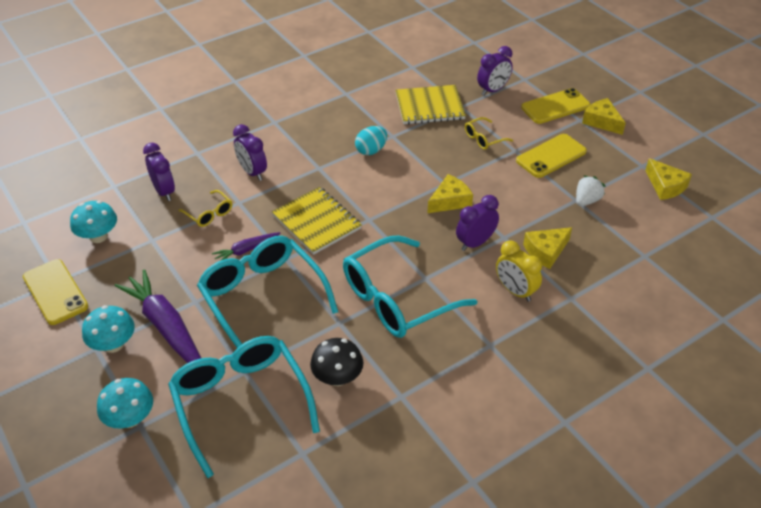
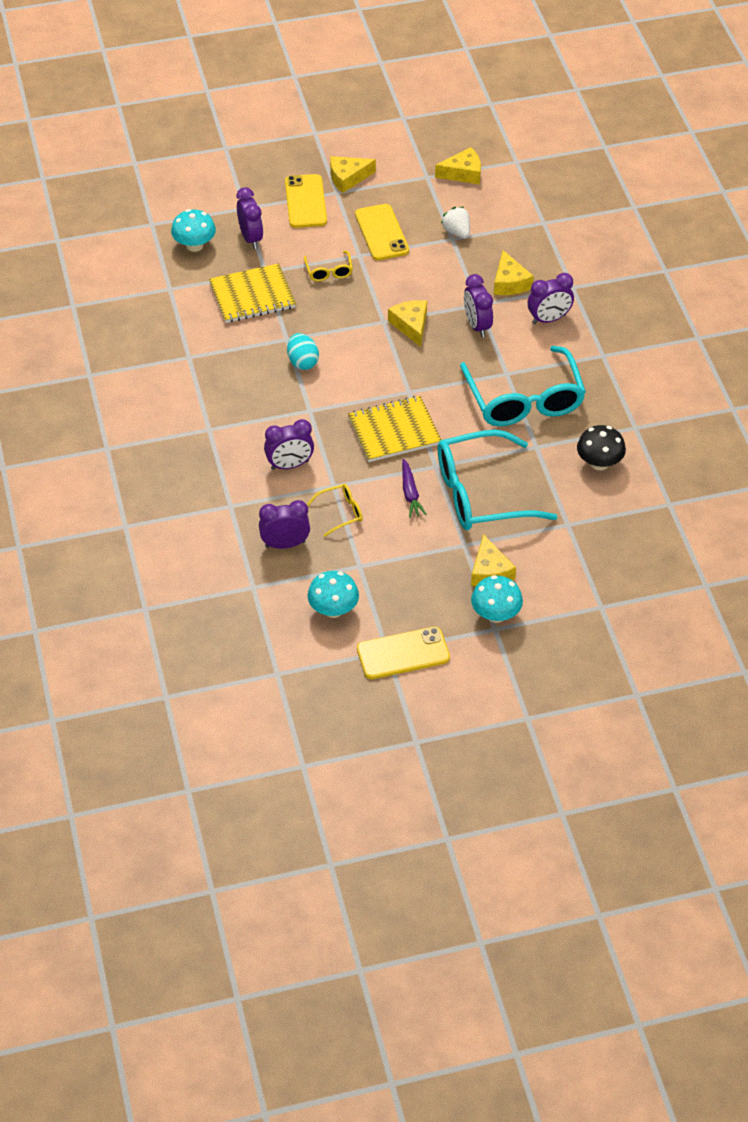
camera: 70 degrees left, 5 degrees up
turquoise mushroom [97,378,153,429] -> turquoise mushroom moved to [171,209,216,252]
purple carrot [115,269,201,363] -> yellow cheese [471,534,516,587]
turquoise glasses [168,336,320,478] -> none
yellow notebook [395,85,466,124] -> yellow notebook turned 60 degrees clockwise [209,263,296,323]
yellow clock [496,241,542,302] -> purple clock [528,273,574,324]

